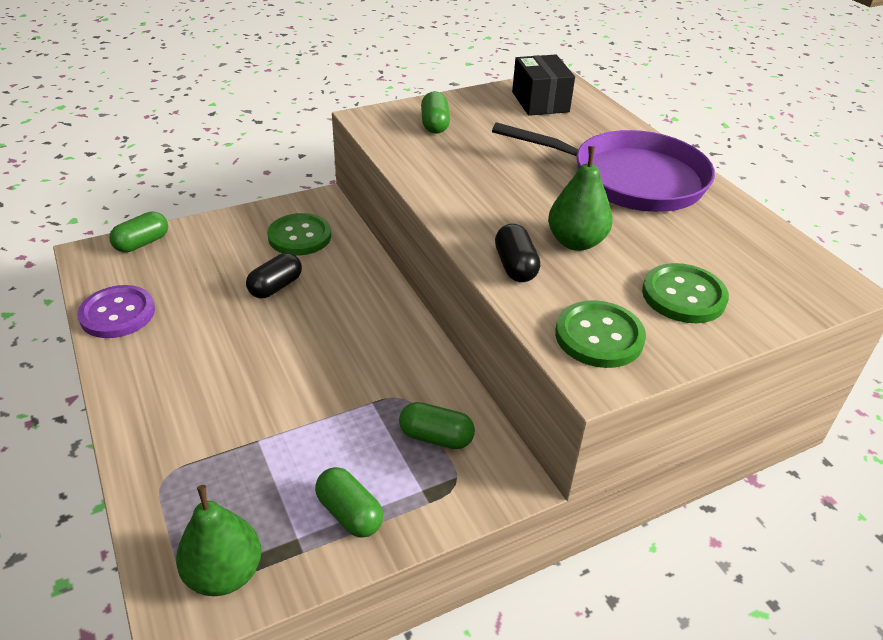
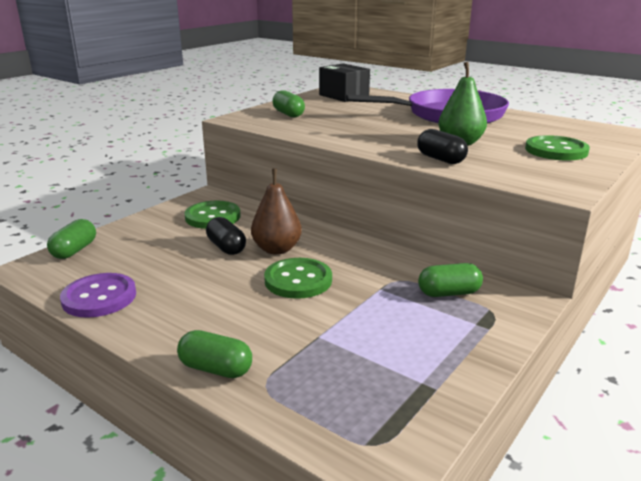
camera: 25 degrees left, 15 degrees down
green pear [176,485,261,596] -> none
black capsule [246,253,302,298] -> black capsule turned 45 degrees counterclockwise [206,217,246,255]
green capsule [315,467,383,537] -> green capsule moved to [177,330,252,378]
green button [555,300,646,368] -> green button moved to [264,258,332,299]
none -> brown pear [251,169,302,255]

